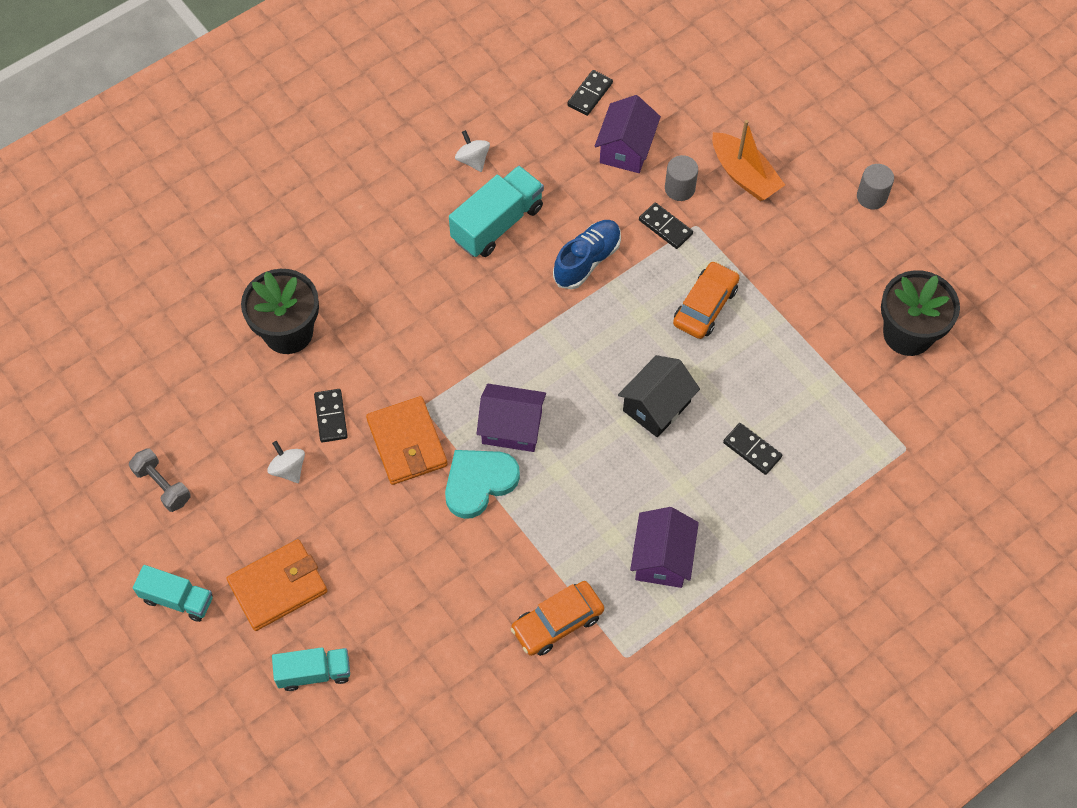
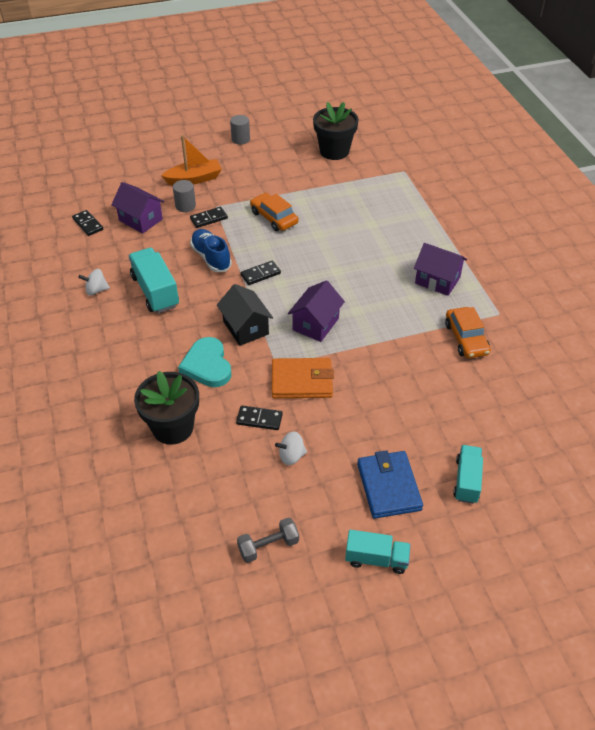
camera: 70 degrees left, 15 degrees down
turquoise truck [133,565,213,622] -> turquoise truck turned 60 degrees clockwise [345,530,411,574]
orange wallet [226,539,327,631] -> blue wallet [357,450,423,519]
turquoise heart [445,450,520,519] -> turquoise heart moved to [178,337,231,387]
black house [618,355,700,437] -> black house moved to [217,284,273,346]
black domino [723,423,782,475] -> black domino moved to [240,261,281,285]

